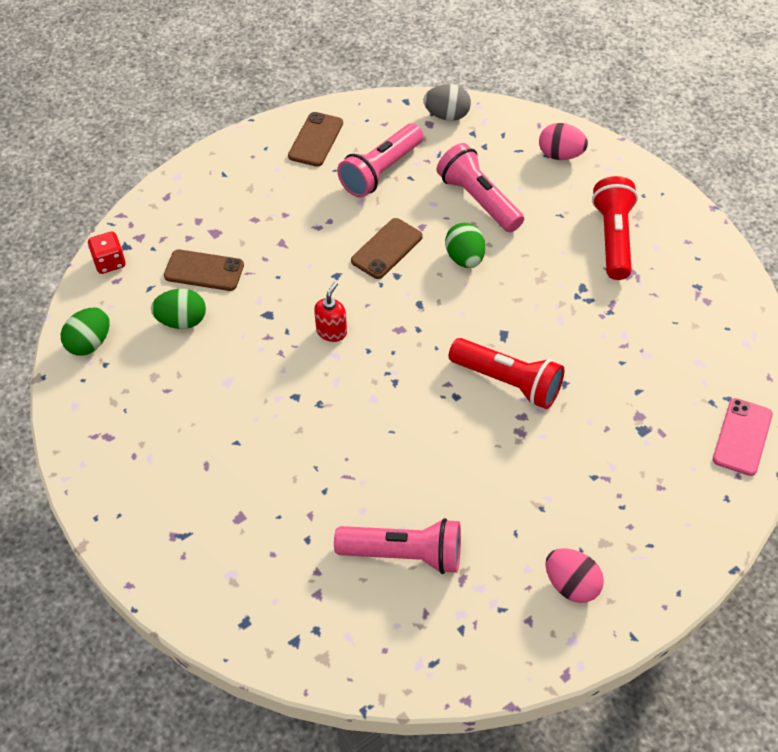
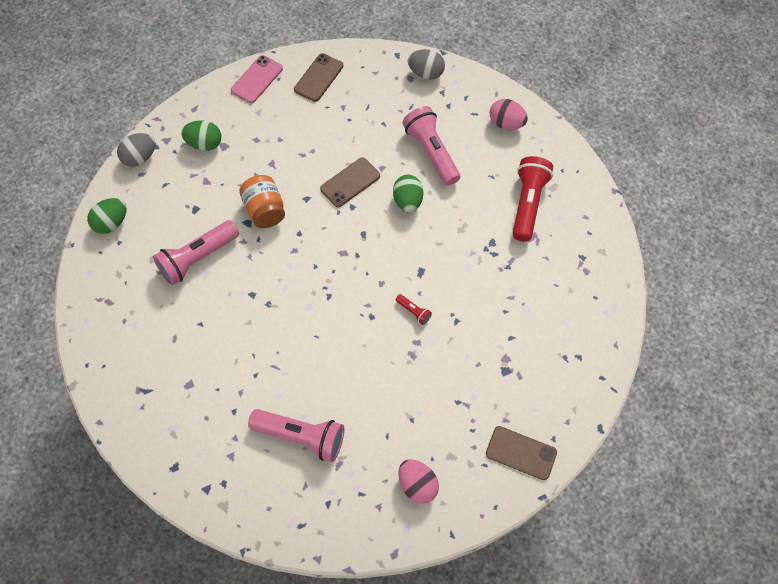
camera: 10 degrees right, 10 degrees up
red dice [88,231,126,274] -> grey egg [117,133,155,167]
green egg [151,289,206,329] -> green egg moved to [181,120,221,151]
brown phone [164,249,244,291] -> brown phone moved to [486,426,557,480]
red soap dispenser [314,282,347,342] -> none
pink flashlight [337,123,423,198] -> pink flashlight moved to [153,220,239,285]
red flashlight [449,338,565,409] -> red flashlight [396,294,432,325], size x0.44
pink phone [713,398,773,476] -> pink phone moved to [231,55,283,103]
none -> orange jar [239,175,285,228]

